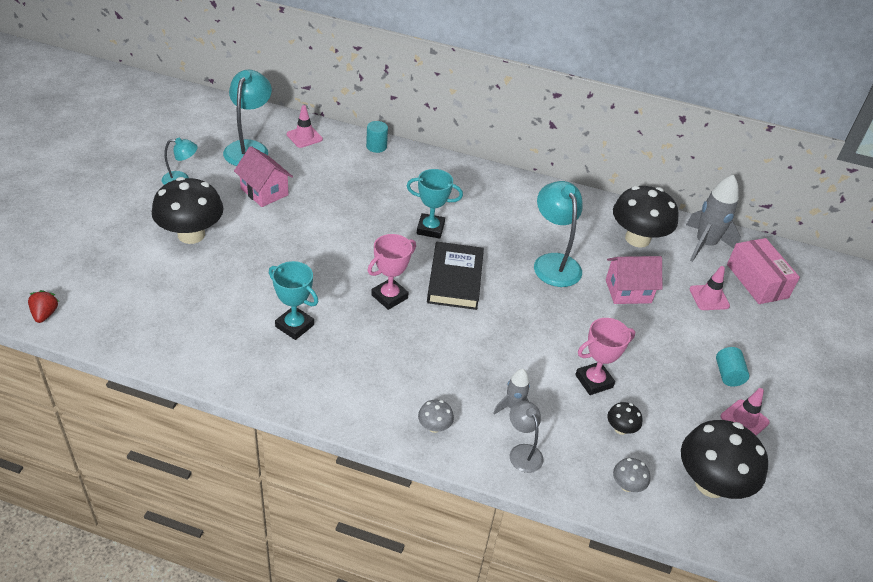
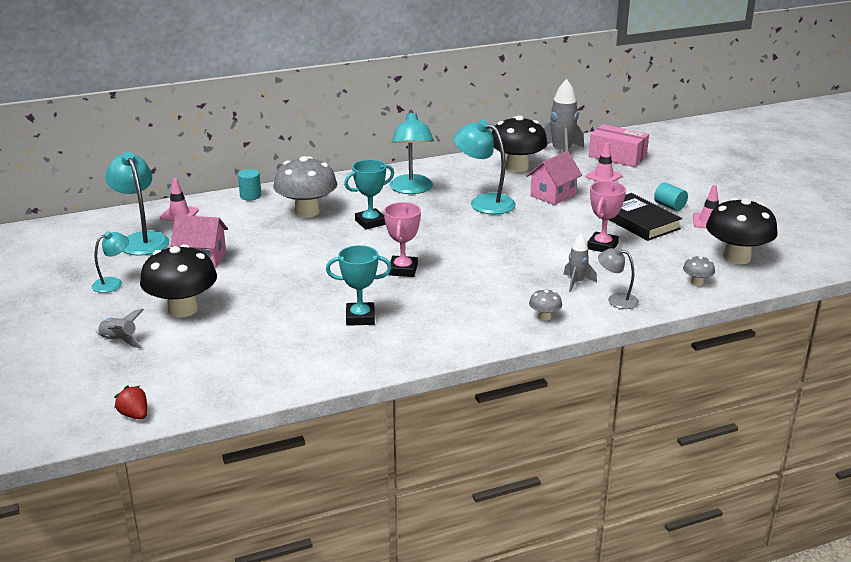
camera: 35 degrees left, 15 degrees down
black book [427,242,484,310] -> black book moved to [609,193,682,241]
black mushroom [607,402,642,435] -> none
none -> grey rocket [95,308,144,348]
none -> grey mushroom [273,156,337,218]
none -> turquoise lamp [390,110,434,194]

